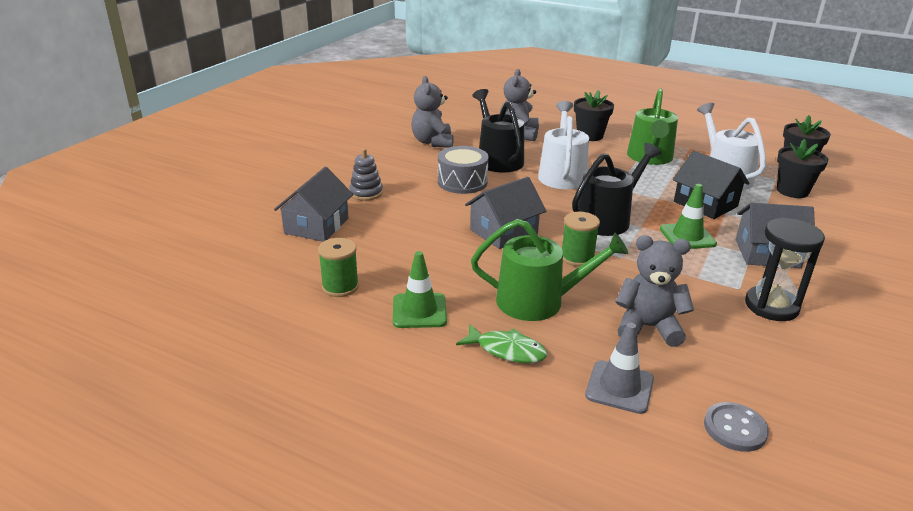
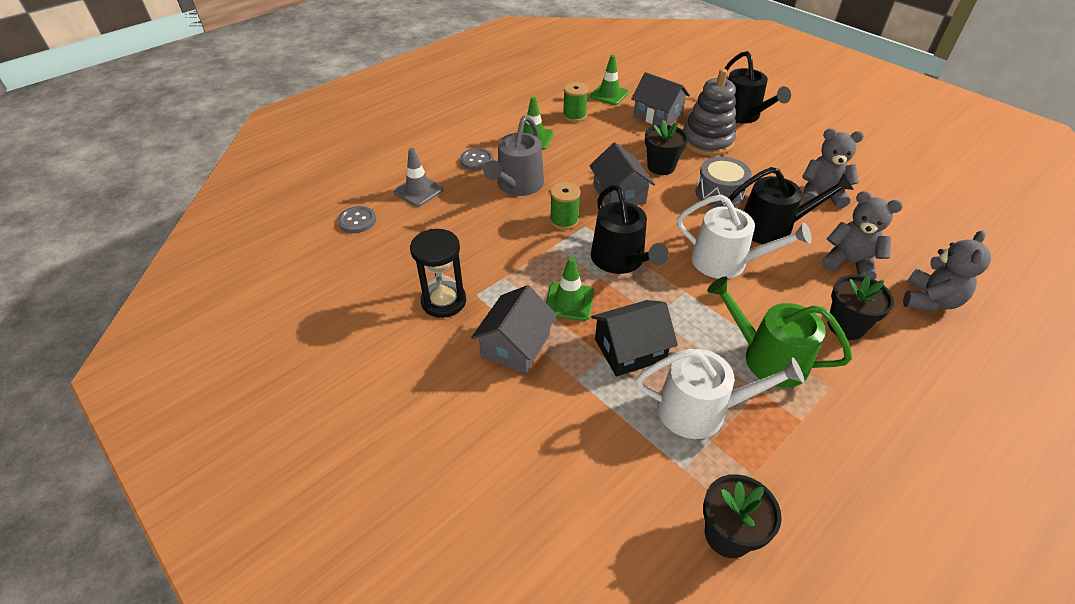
camera: 110 degrees right, 15 degrees up
grey stacking toy [349,148,383,201] -> grey stacking toy [683,69,736,156], size x1.85
green fish [456,324,547,363] -> grey button [460,148,494,171]
green watering can [471,219,628,321] -> grey watering can [483,115,544,196]
grey teddy bear [615,235,694,347] -> grey teddy bear moved to [903,230,991,312]
black flower pot [777,139,828,198] -> black flower pot moved to [645,120,688,175]
none -> green traffic cone [590,55,629,105]
none -> black watering can [724,51,791,124]

